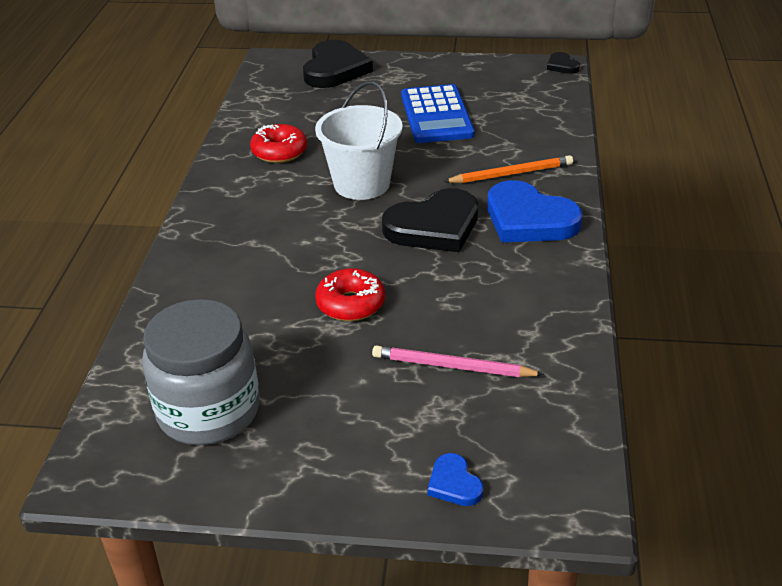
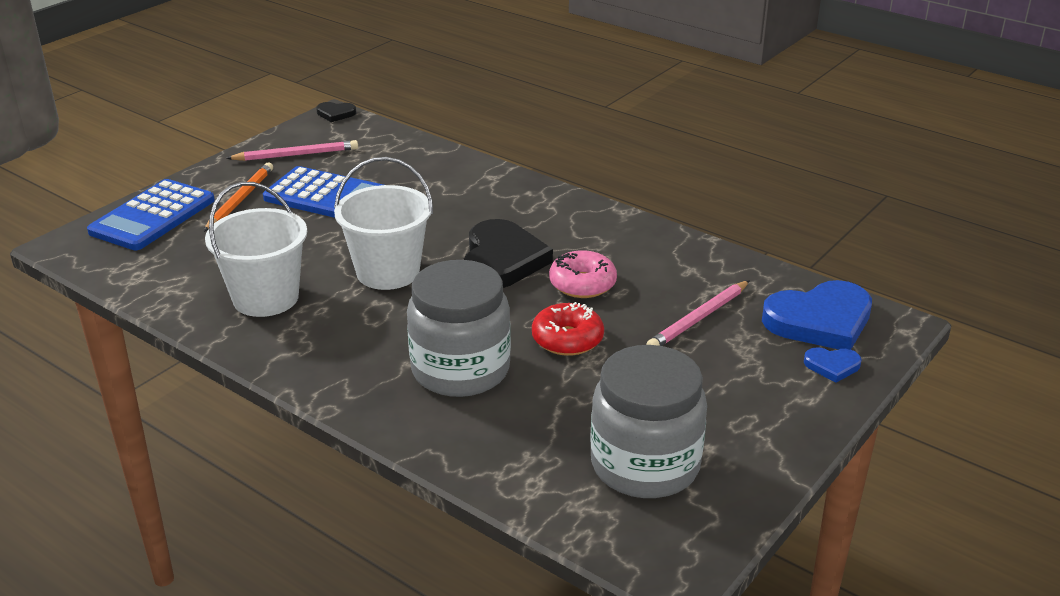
camera: 60 degrees left, 5 degrees down
red donut [250,124,307,163] -> white bucket [205,182,307,317]
black heart [303,40,373,88] -> blue calculator [87,179,215,250]
orange pencil [443,155,573,183] -> orange pencil moved to [203,162,273,232]
blue heart [487,180,583,243] -> blue heart moved to [762,280,872,350]
none -> pink pencil [226,140,358,161]
none -> grey jar [407,260,511,397]
none -> pink donut [549,250,617,298]

